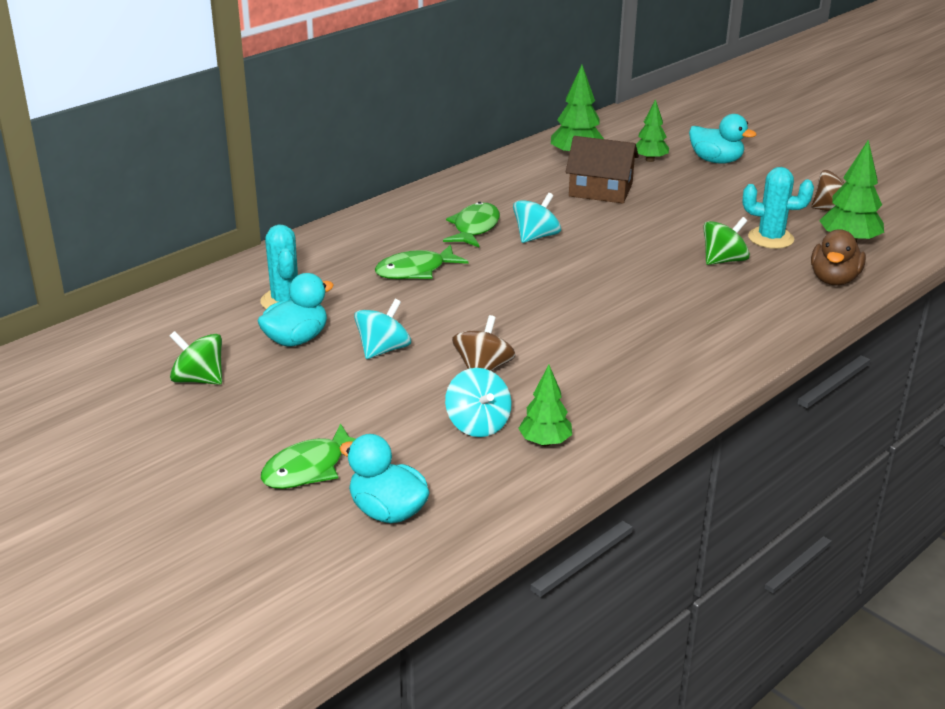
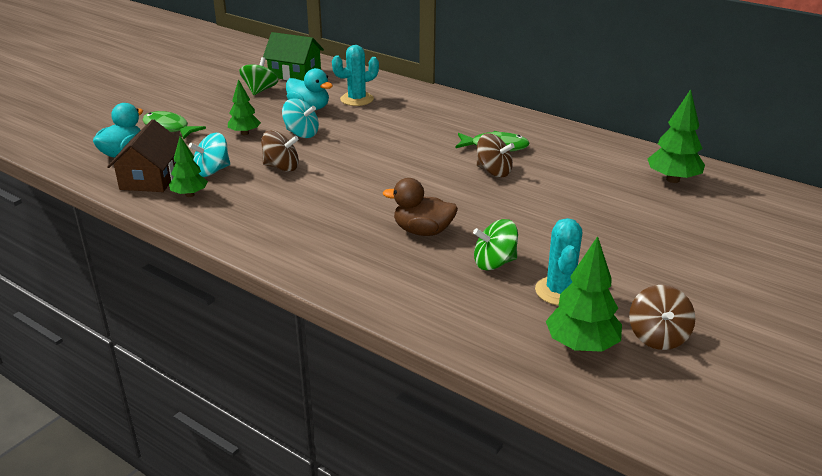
camera: 80 degrees right, 0 degrees up
green fish [375,245,469,279] -> none
turquoise spinning top [513,193,561,243] -> brown spinning top [476,133,515,177]
brown house [566,136,639,203] -> brown house moved to [107,119,179,192]
green tree [636,99,669,162] -> green tree moved to [228,79,261,135]
turquoise duck [689,114,756,164] -> none
green spinning top [703,217,750,265] -> green spinning top turned 120 degrees clockwise [473,219,518,271]
brown duck [811,229,866,285] -> brown duck moved to [383,178,458,236]
none -> green house [263,32,324,81]

